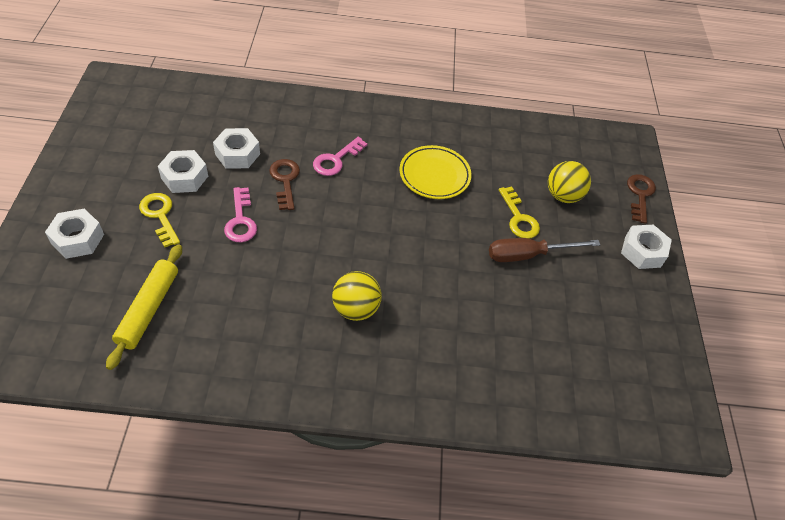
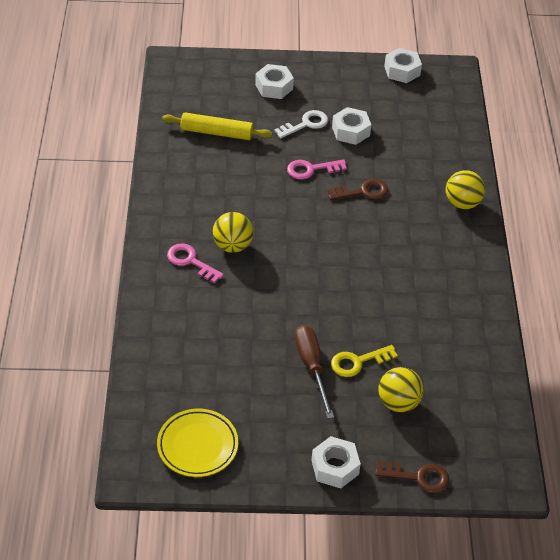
camera: 90 degrees right, 5 degrees down
yellow key [139,193,180,247] -> white key [274,110,328,138]
white nut [213,128,260,169] -> white nut moved to [384,48,422,83]
pink key [313,137,367,176] -> pink key moved to [167,243,224,283]
yellow plate [400,145,472,199] -> yellow plate moved to [157,409,238,477]
none -> yellow ball [445,170,485,209]

